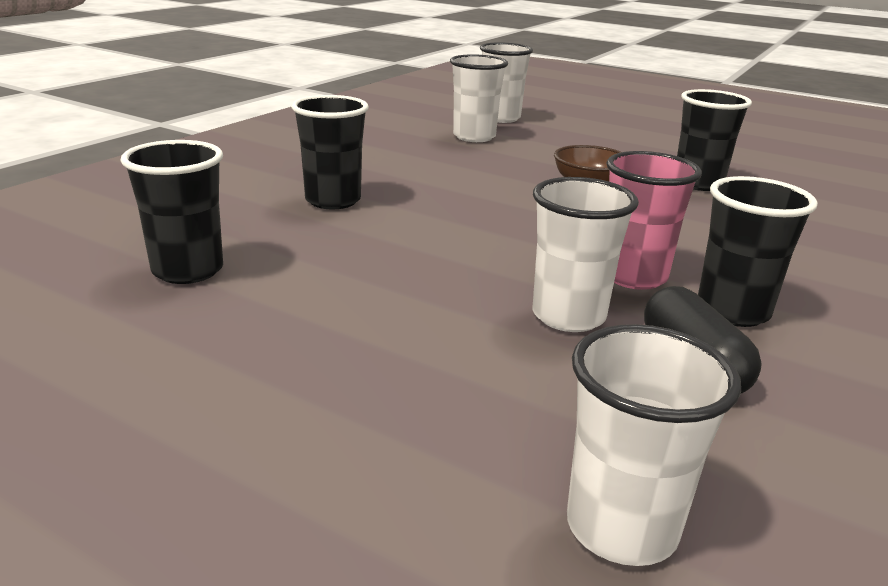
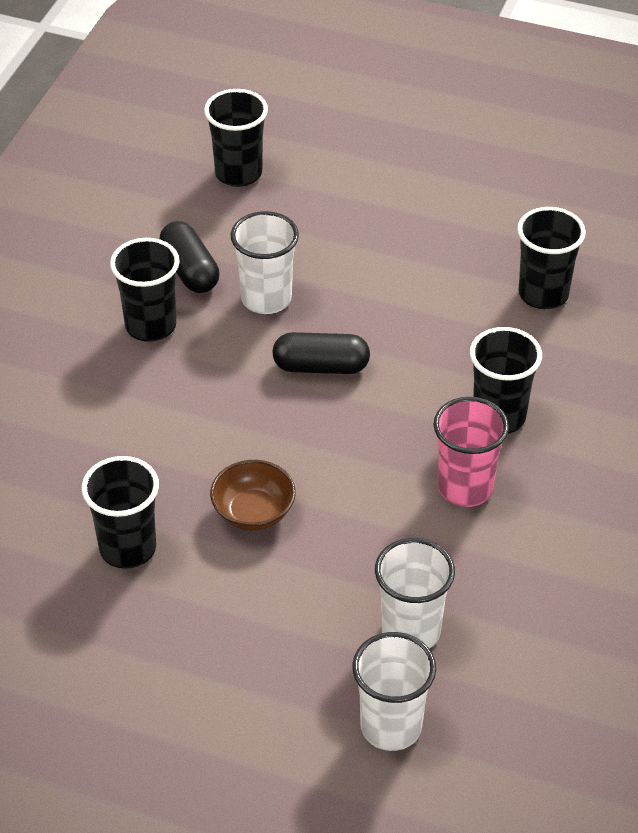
camera: 170 degrees right, 20 degrees up
white cup [567,324,741,566] -> black cup [204,89,268,187]
pink cup [606,151,702,290] -> pink cup moved to [434,397,509,507]
none -> black capsule [272,332,370,374]

